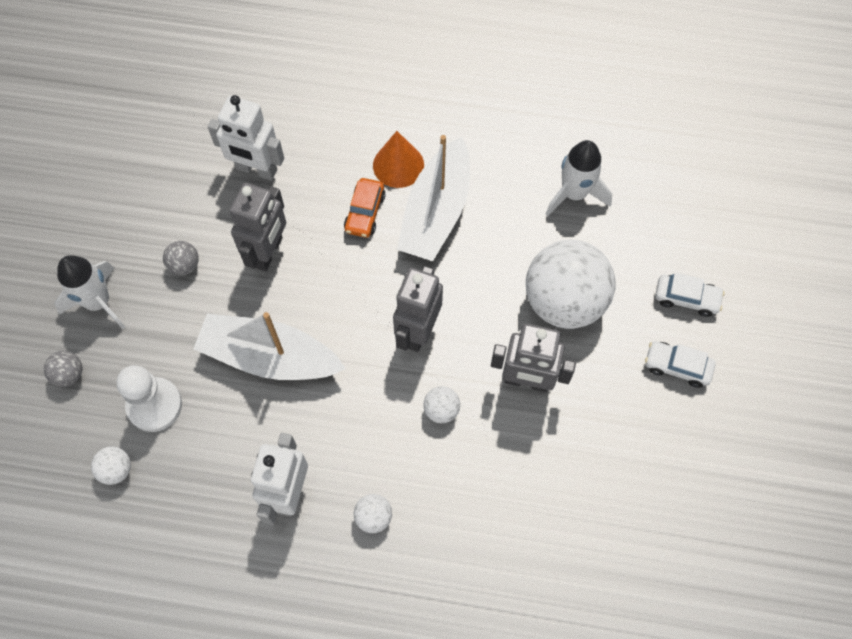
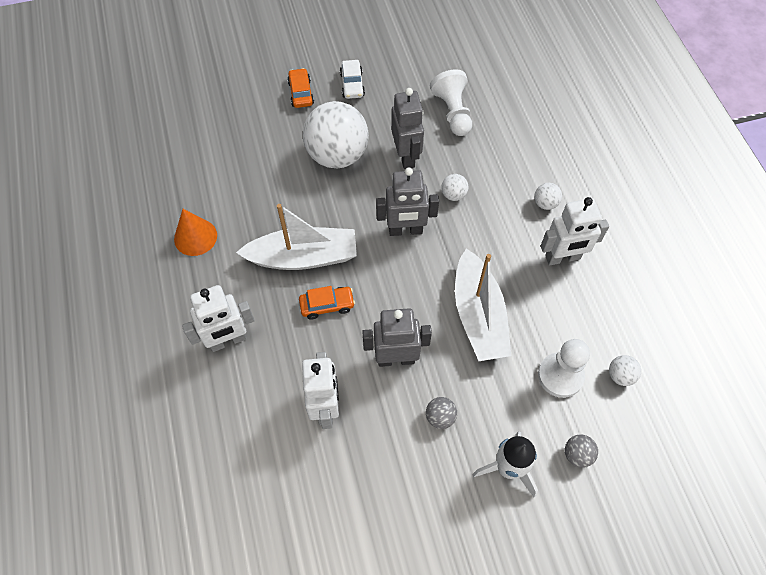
camera: 115 degrees left, 5 degrees down
orange cone [373,131,424,188] -> orange cone moved to [174,209,217,256]
white rocket [545,140,612,217] -> none
white car [655,272,725,317] -> orange car [287,68,314,108]
none -> white robot [182,285,255,352]
none -> white pawn [430,69,472,136]

